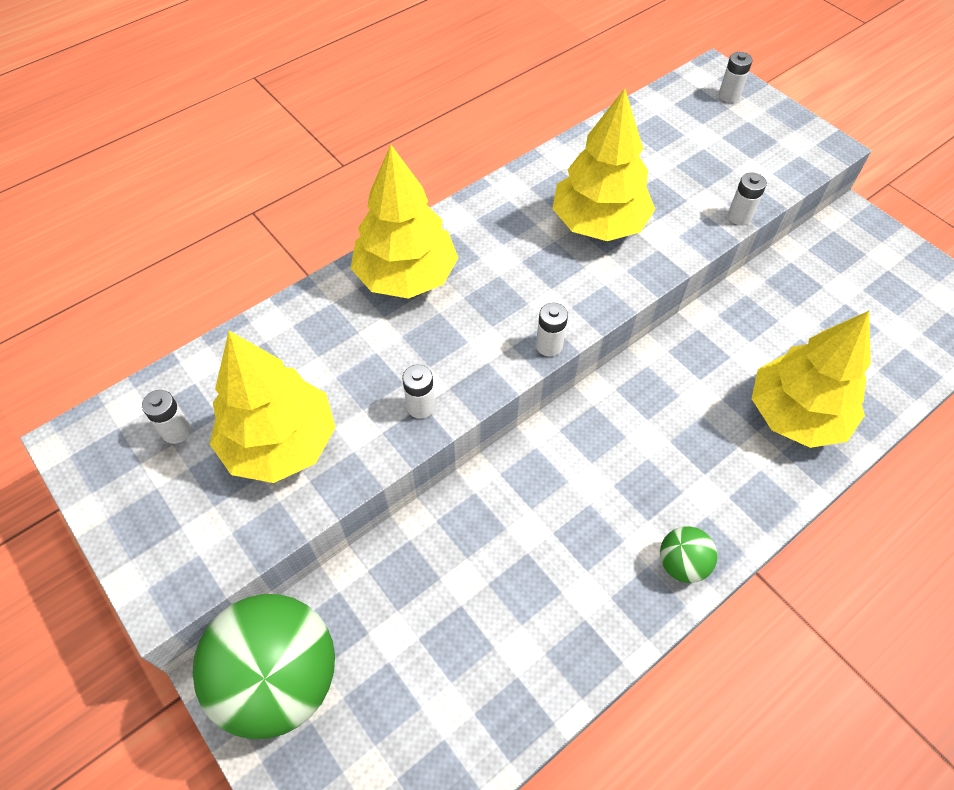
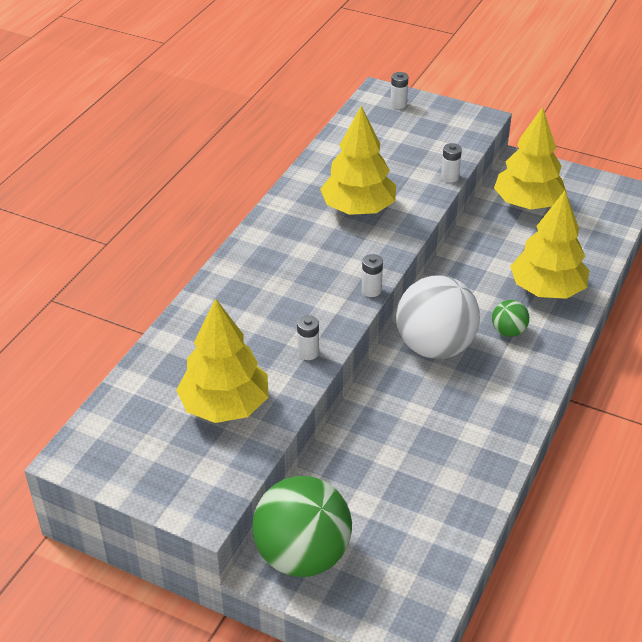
camera: 25 degrees left, 15 degrees down
white battery [142,390,191,444] -> none
yellow tree [351,145,458,299] -> yellow tree moved to [494,107,567,210]
green ball [660,526,717,583] -> green ball moved to [492,300,529,337]
none -> white ball [396,275,480,359]

